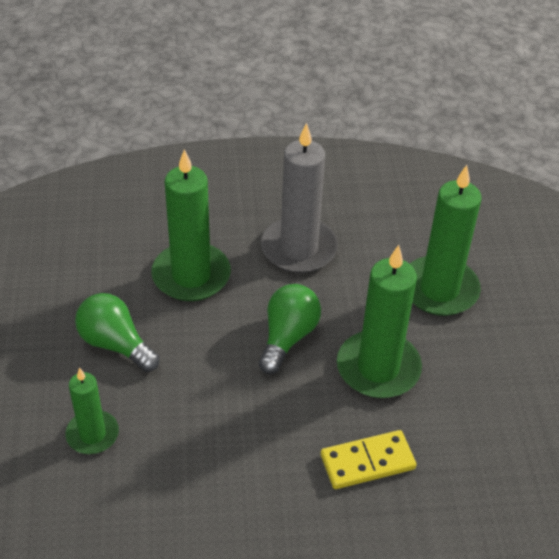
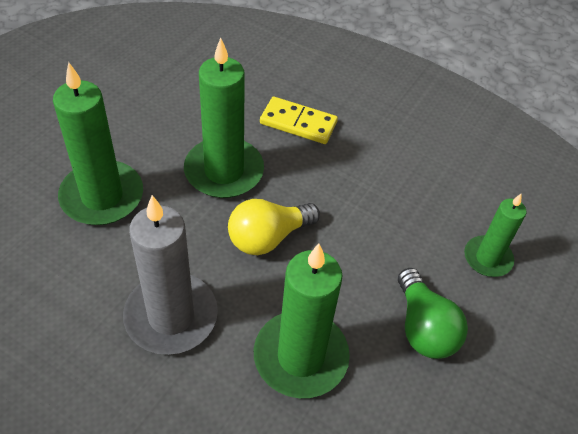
camera: 145 degrees left, 5 degrees up
green light bulb [259,284,321,374] -> yellow light bulb [228,199,320,255]

